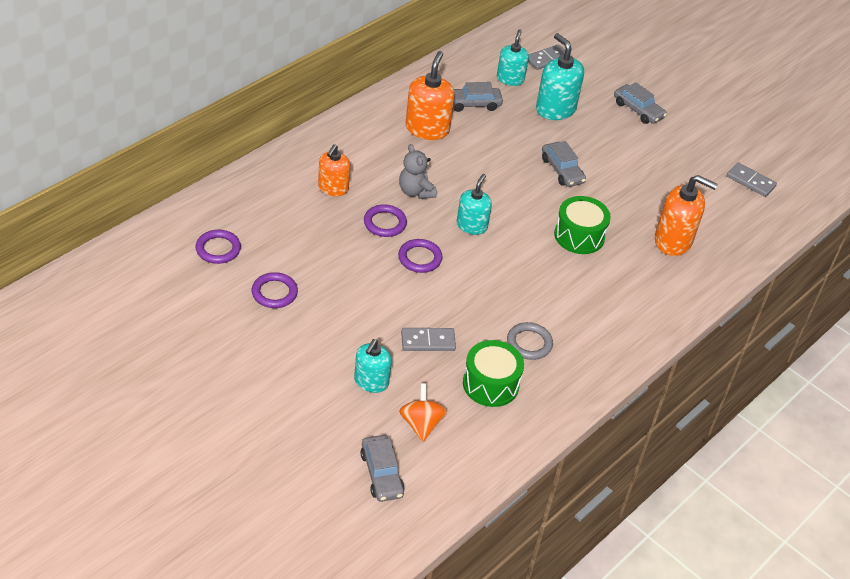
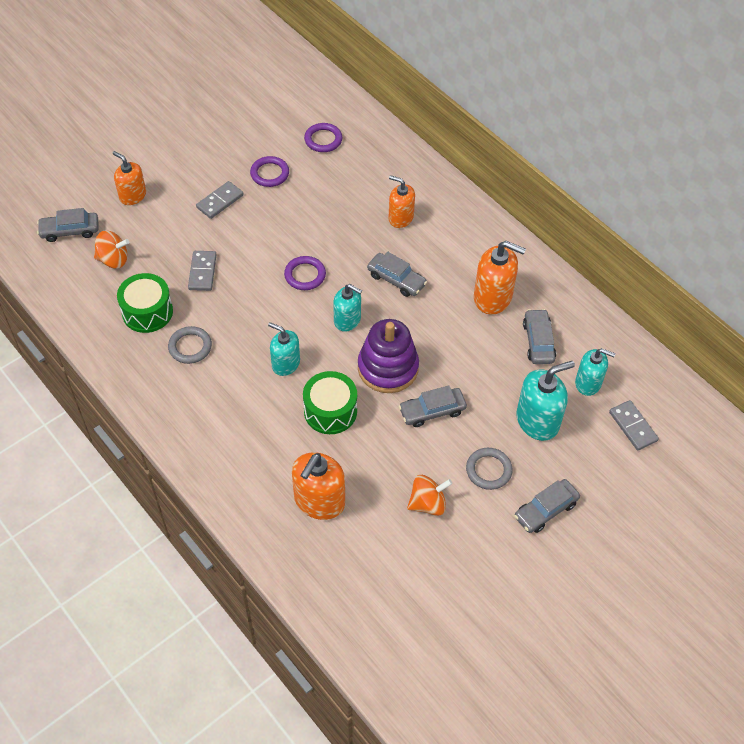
camera: 100 degrees right, 10 degrees up
turquoise soap dispenser [354,339,392,393] -> turquoise soap dispenser moved to [268,322,300,376]
purple ring [364,204,407,237] -> none
grey teddy bear [399,144,437,199] -> grey car [367,252,427,297]
grey domino [727,162,777,197] -> grey domino moved to [196,181,244,219]
none -> orange soap dispenser [113,151,146,205]
none -> purple stacking toy [358,319,419,393]
none -> orange spinning top [407,475,453,516]
none -> grey ring [466,448,513,490]

